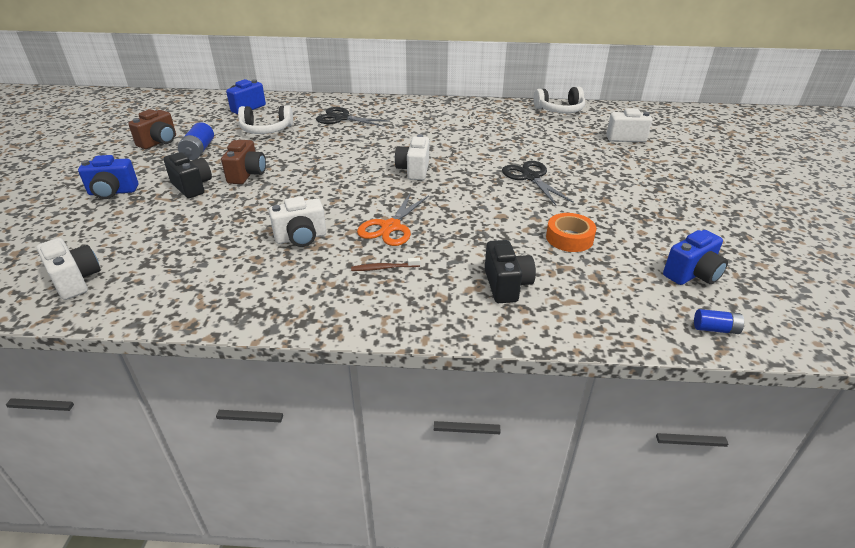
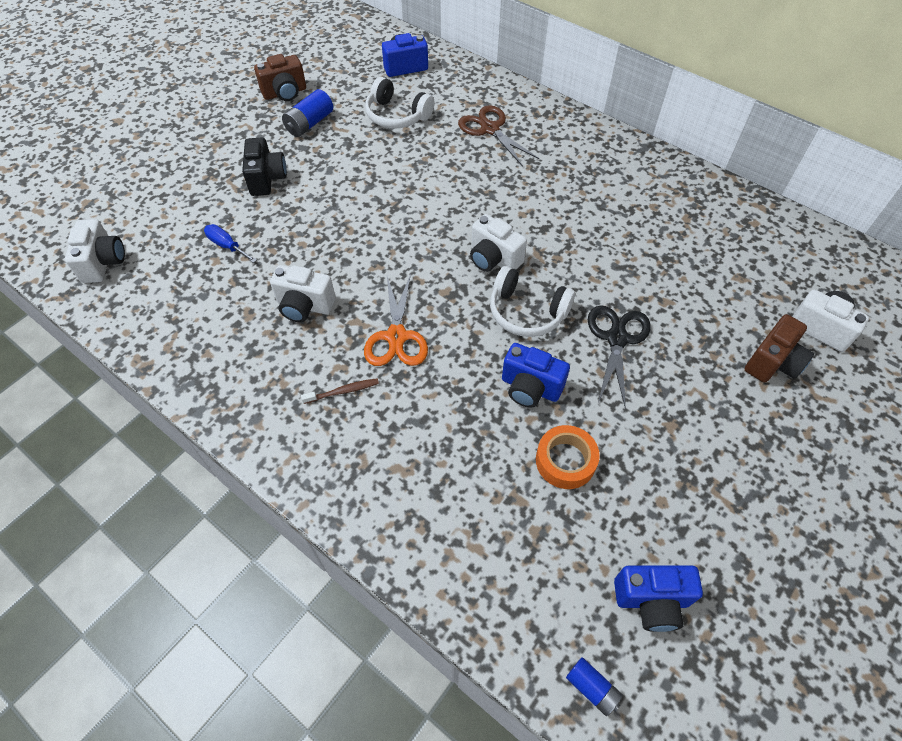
camera: 35 degrees right, 20 degrees up
blue camera [78,155,138,199] -> blue camera moved to [502,343,570,408]
brown camera [221,140,266,184] -> brown camera moved to [745,314,814,382]
black scissors [316,107,391,127] -> brown scissors [458,105,539,167]
brown toothbrush [351,258,420,271] -> brown toothbrush turned 135 degrees clockwise [301,378,379,404]
orange scissors [357,192,429,246] -> orange scissors turned 60 degrees counterclockwise [364,273,428,366]
white camera [395,134,429,180] -> white camera turned 90 degrees counterclockwise [470,214,527,272]
black camera [485,240,536,303] -> none
white headphones [534,87,585,113] -> white headphones moved to [490,266,575,337]
none -> blue screwdriver [204,224,257,263]

